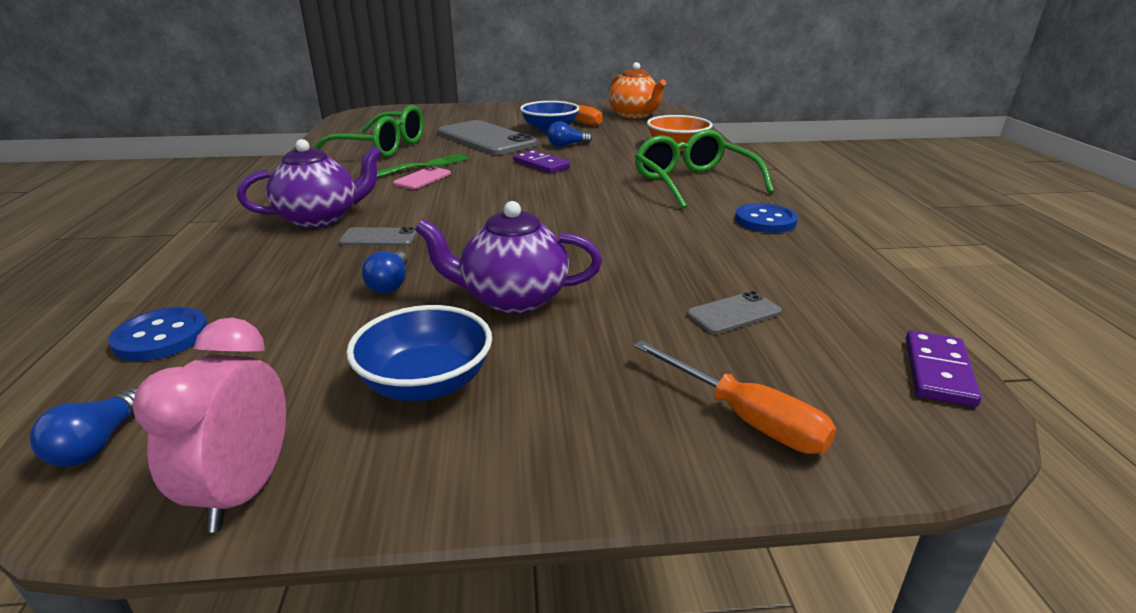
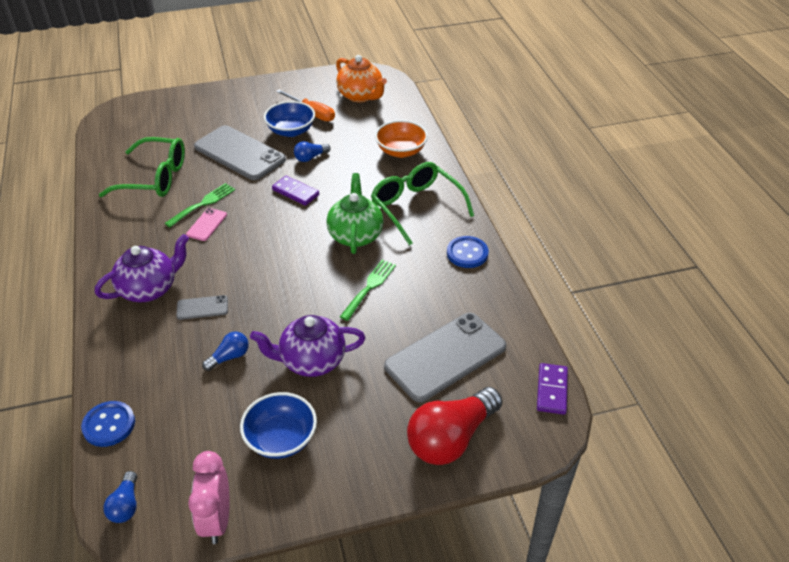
camera: 10 degrees left, 15 degrees up
blue light bulb [362,251,407,293] -> blue light bulb turned 120 degrees counterclockwise [202,332,249,371]
orange screwdriver [634,340,837,454] -> red light bulb [407,387,502,465]
grey phone [687,291,782,334] -> grey phone [384,313,506,402], size x2.22
none -> green teapot [326,173,384,254]
none -> green fork [340,260,396,321]

